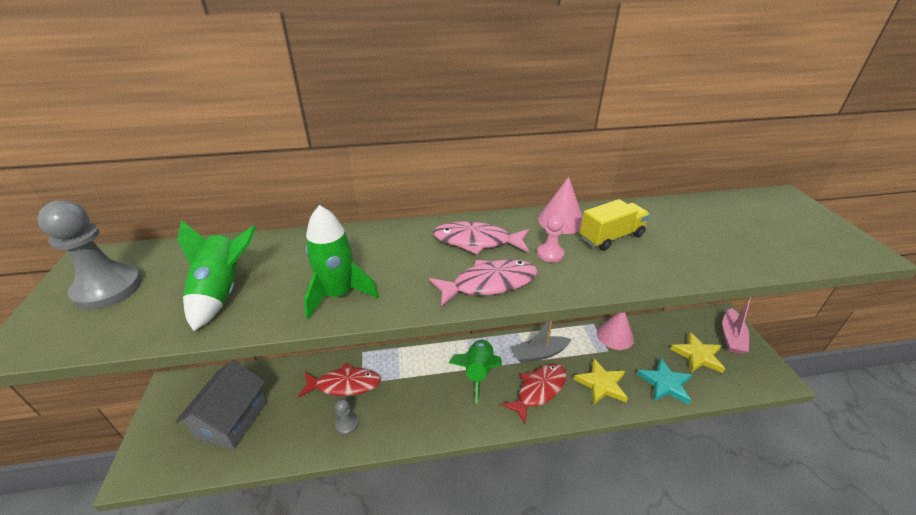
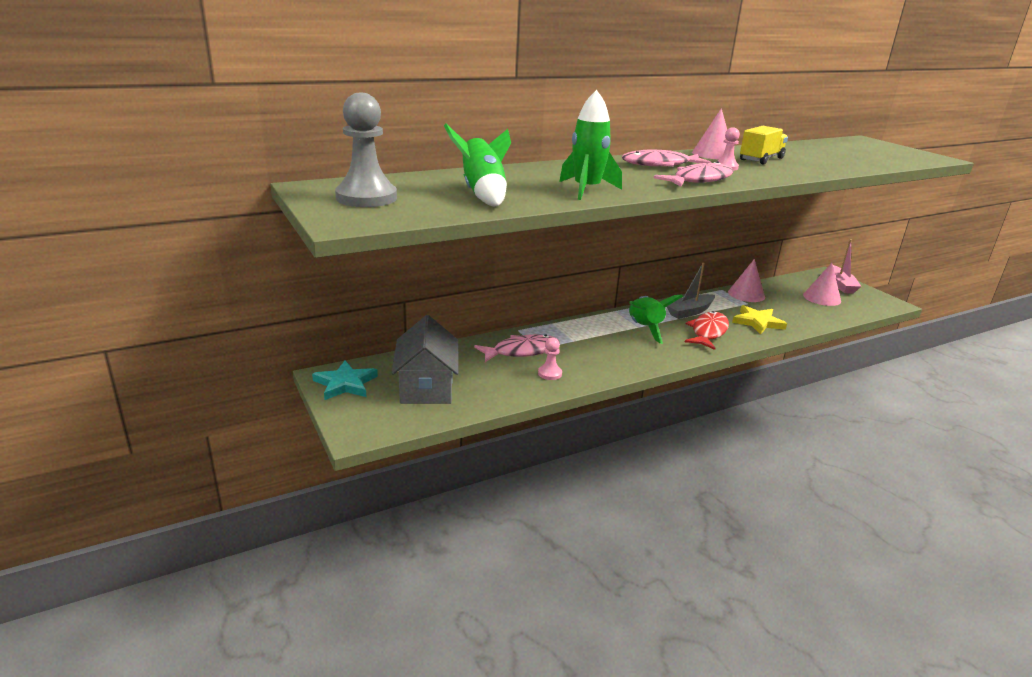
camera: 20 degrees left, 10 degrees down
red fish [298,363,381,398] -> pink fish [474,334,560,362]
grey pawn [335,399,358,435] -> pink pawn [538,337,562,380]
turquoise star [637,358,692,405] -> turquoise star moved to [312,361,378,400]
yellow star [671,332,725,373] -> pink cone [803,263,841,306]

